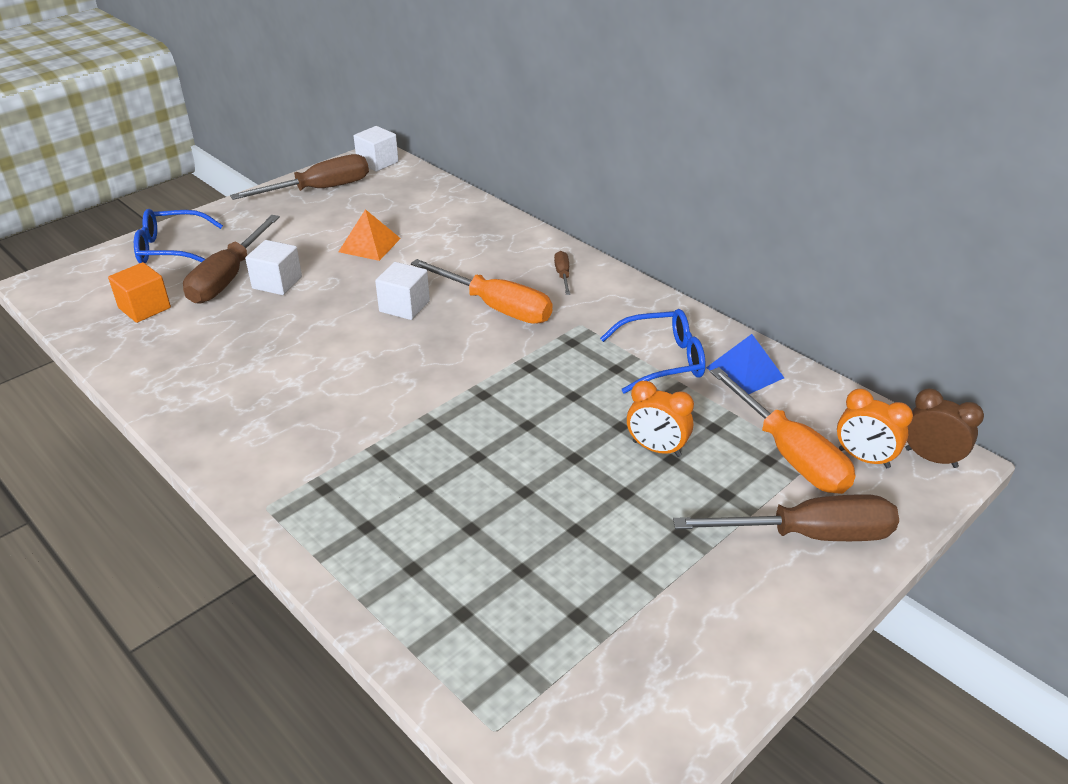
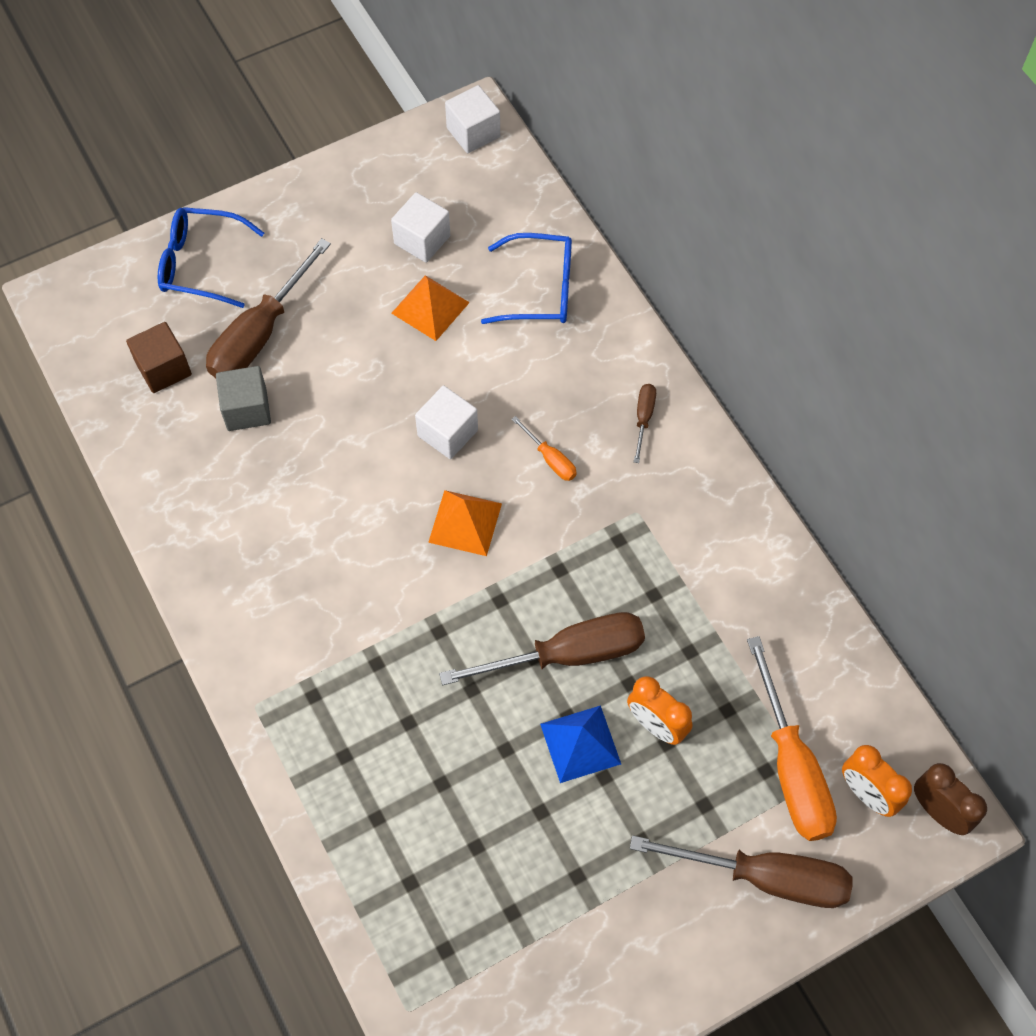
camera: 15 degrees right, 25 degrees up
orange cube [108,262,171,323] -> brown cube [126,322,192,393]
brown screwdriver [230,154,369,200] -> brown screwdriver moved to [439,612,645,685]
white cube [245,240,302,295] -> white cube moved to [391,192,450,263]
orange screwdriver [411,259,553,324] -> orange screwdriver [512,416,577,481], size x0.46
blue glasses [600,309,706,394] -> blue glasses moved to [481,233,572,324]
blue pyramid [706,334,784,394] -> blue pyramid moved to [540,705,621,783]
none -> grey cube [216,366,271,431]
none -> orange pyramid [428,490,502,556]

